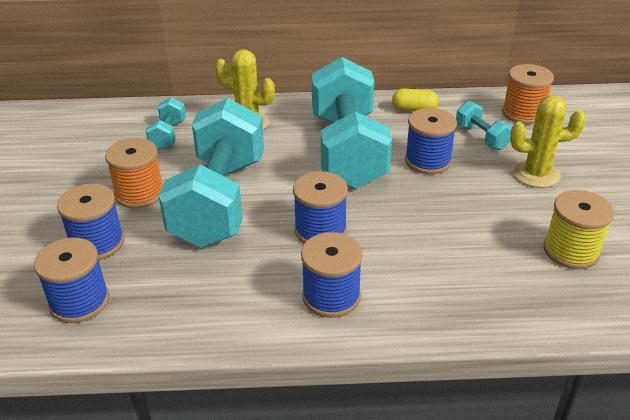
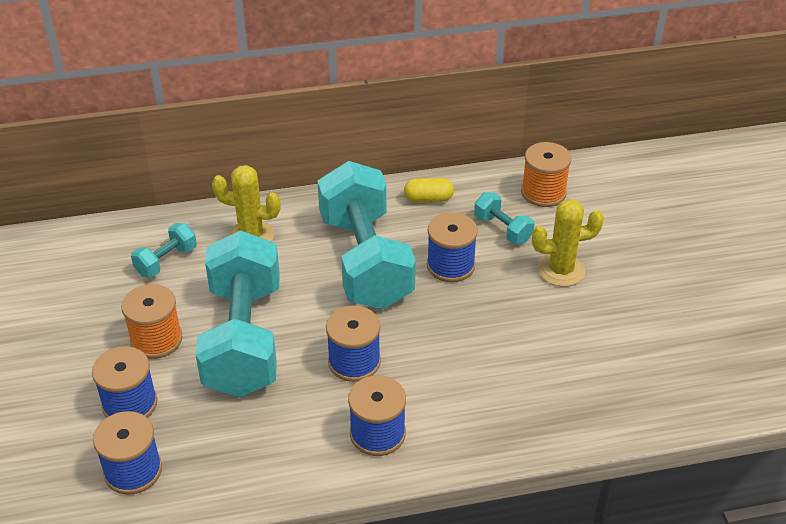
camera: 10 degrees left, 5 degrees up
turquoise dumbbell [146,97,186,150] -> turquoise dumbbell turned 45 degrees clockwise [131,223,197,277]
yellow spool [544,190,614,269] -> none

